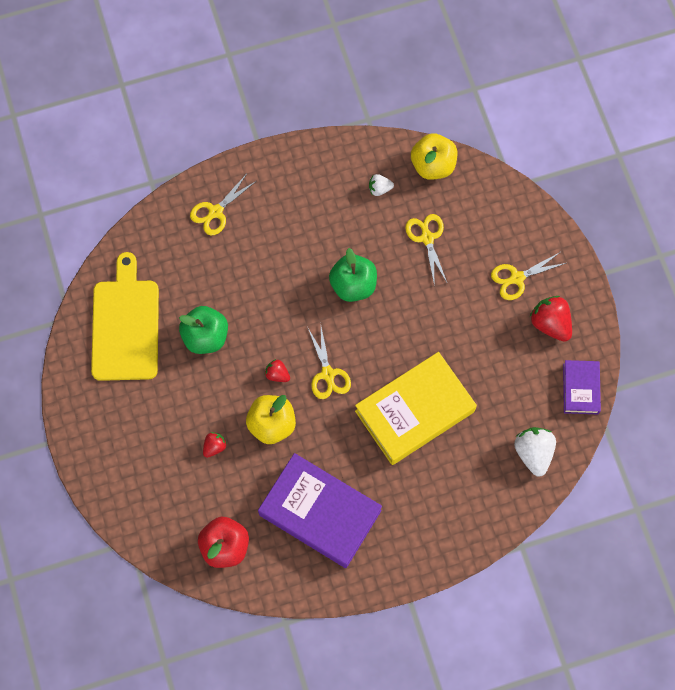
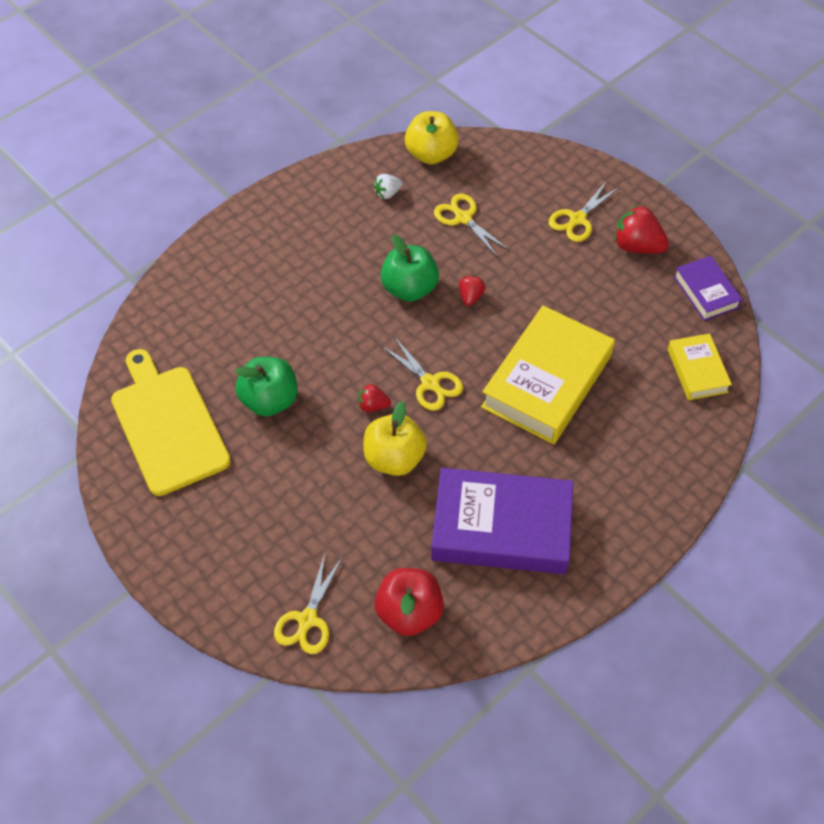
camera: 25 degrees left, 15 degrees down
yellow scissors [190,174,256,235] -> yellow scissors moved to [274,553,343,654]
red strawberry [203,432,227,458] -> red strawberry moved to [459,275,485,306]
white strawberry [514,427,556,477] -> yellow book [668,333,732,400]

